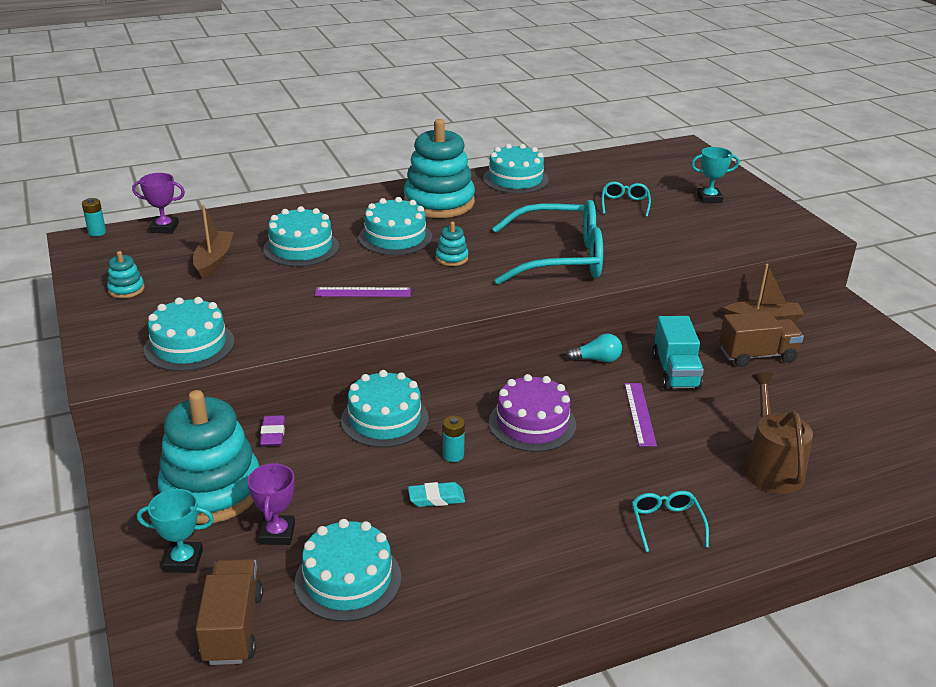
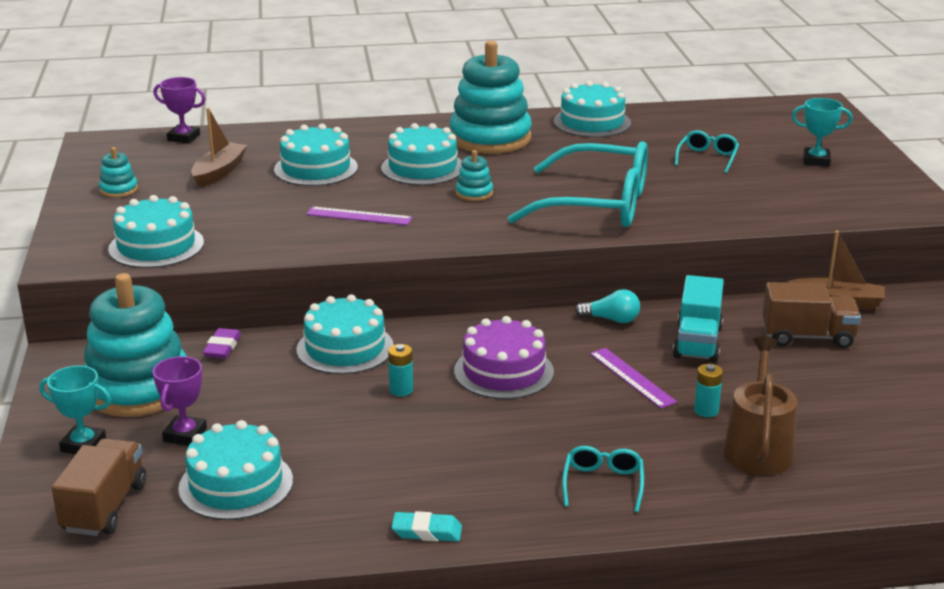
camera: 15 degrees right, 5 degrees down
turquoise battery [82,198,106,237] -> turquoise battery moved to [694,364,723,417]
turquoise eraser [408,482,465,507] -> turquoise eraser moved to [391,511,462,542]
purple ruler [624,383,657,447] -> purple ruler turned 45 degrees counterclockwise [590,348,677,408]

